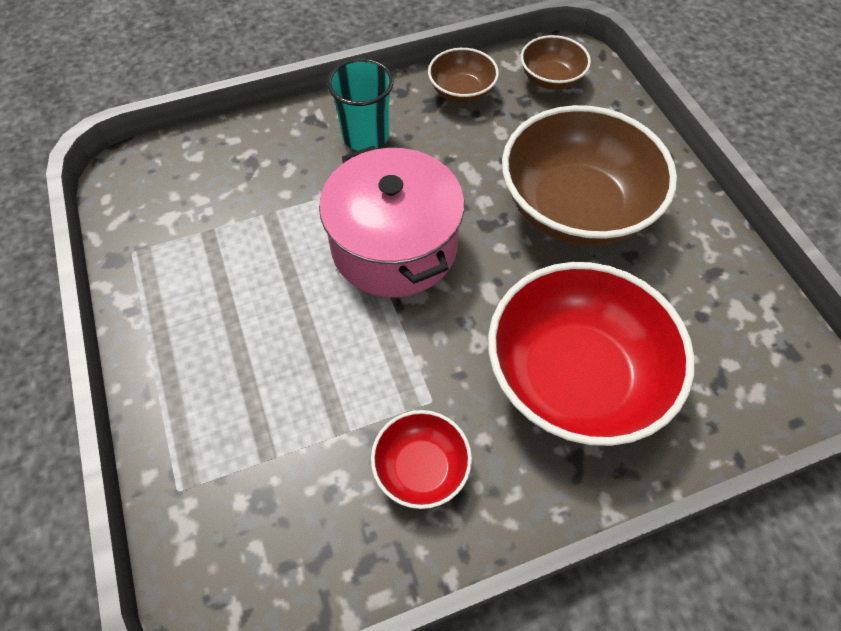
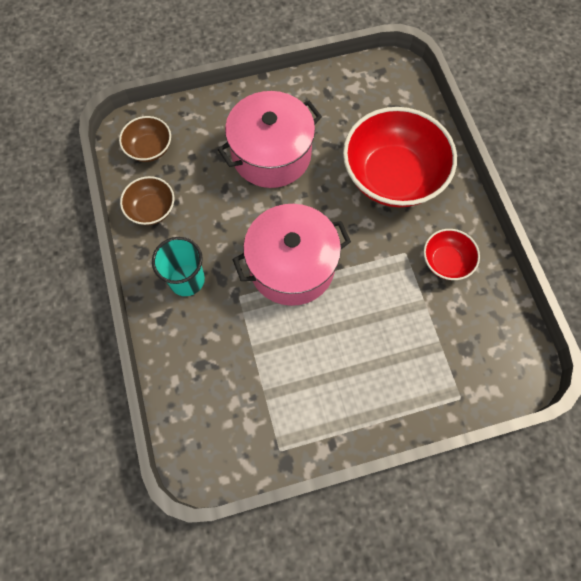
camera: 85 degrees left, 10 degrees up
brown bowl [502,105,677,246] -> pink pot [218,91,322,188]

